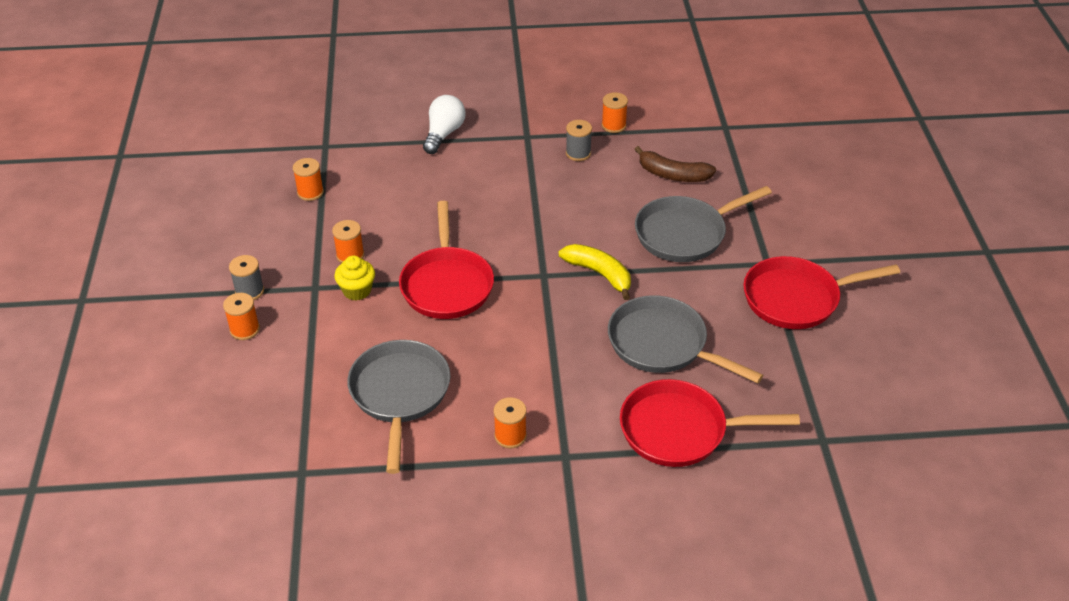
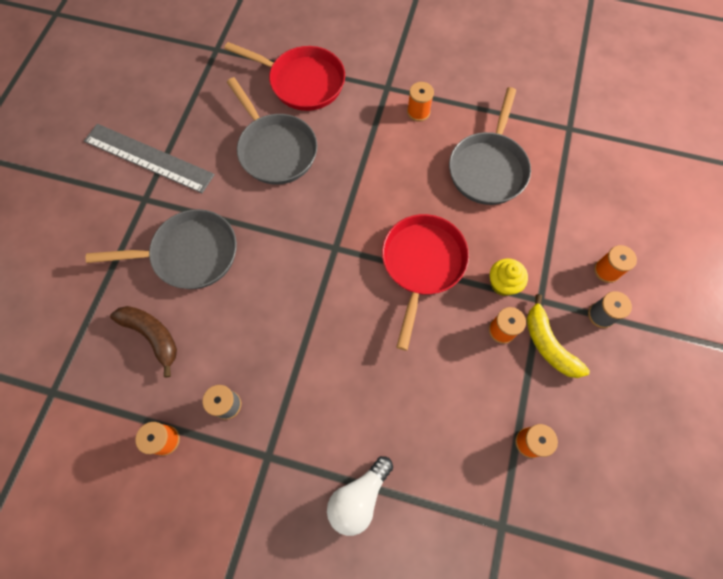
camera: 160 degrees left, 25 degrees up
yellow banana [559,244,631,300] -> yellow banana moved to [527,294,590,378]
red pan [743,256,900,329] -> grey ruler [84,124,215,193]

